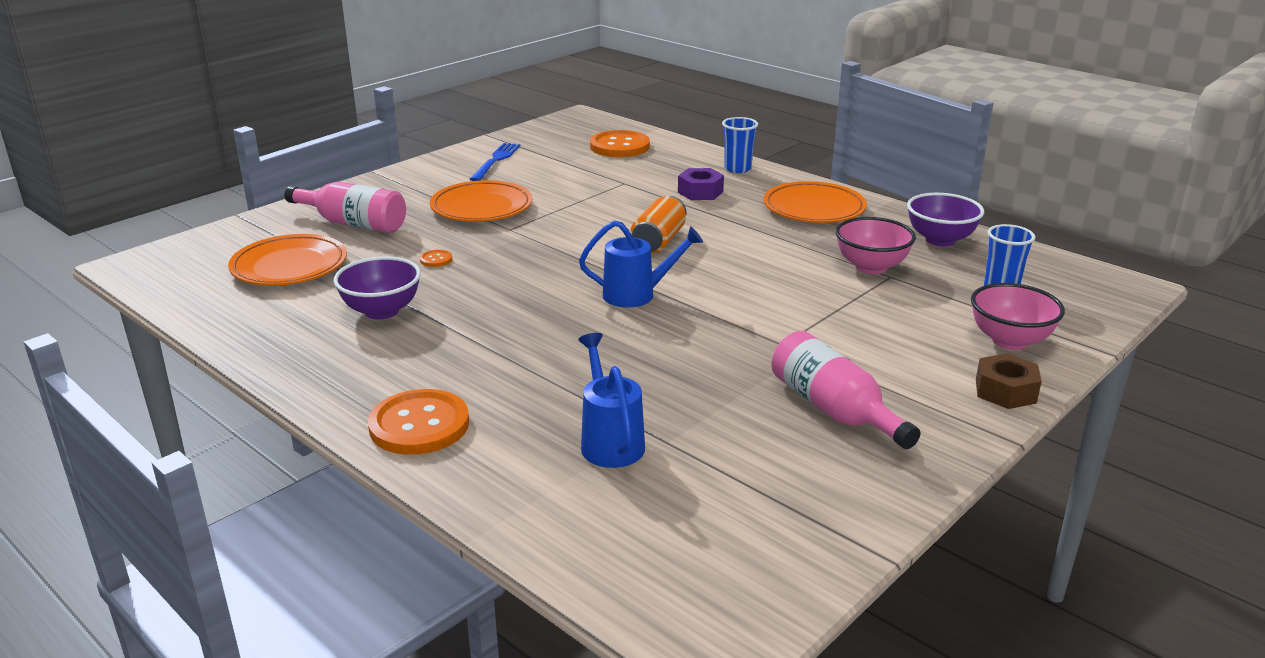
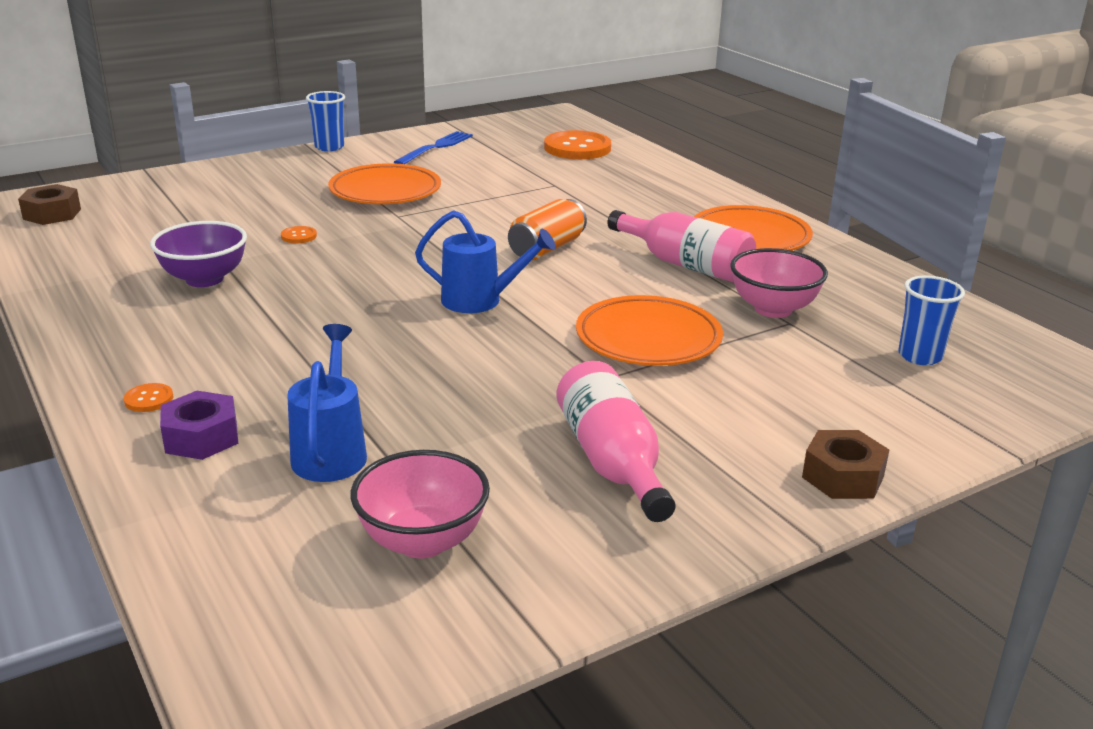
camera: 15 degrees right, 0 degrees up
orange plate [228,234,347,285] -> orange plate moved to [576,295,723,366]
pink bottle [284,182,406,233] -> pink bottle moved to [607,210,756,283]
orange button [368,389,469,455] -> orange button [124,383,173,412], size x0.42
purple nut [678,168,724,200] -> purple nut moved to [160,391,238,460]
blue cup [722,117,758,173] -> blue cup moved to [306,91,345,151]
purple bowl [907,193,984,246] -> none
pink bowl [971,283,1065,350] -> pink bowl moved to [351,450,490,558]
none -> brown nut [18,184,81,225]

